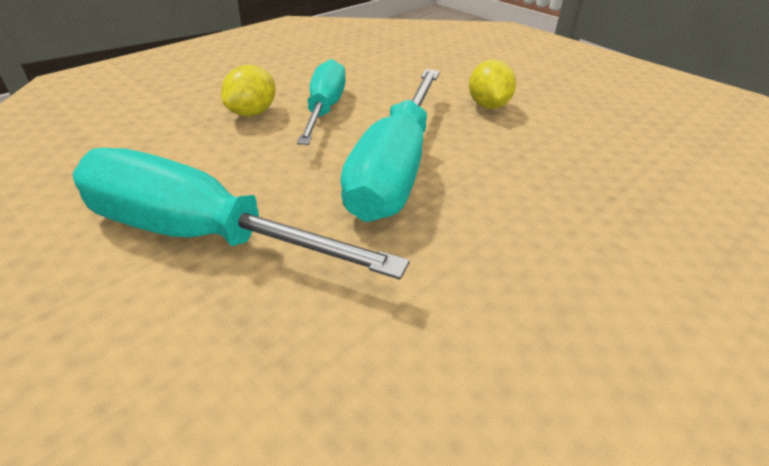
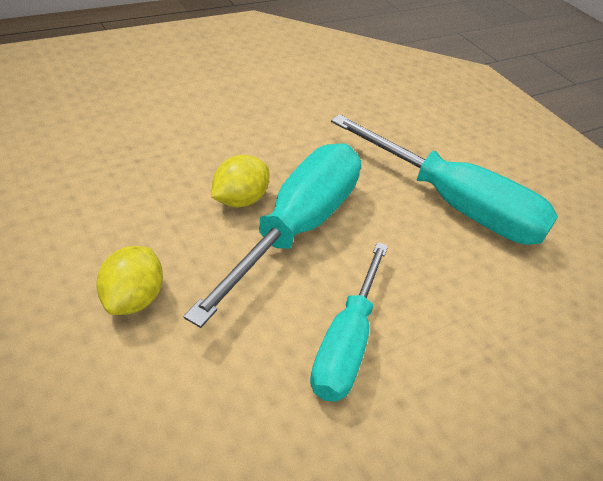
camera: 170 degrees left, 5 degrees up
yellow lemon [221,65,276,116] -> yellow lemon moved to [211,155,270,207]

